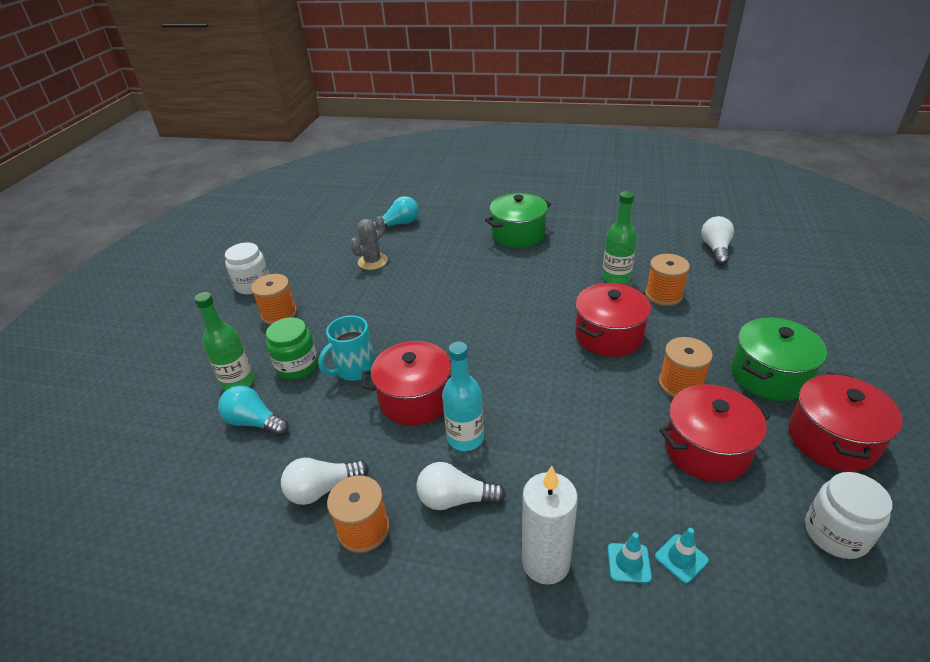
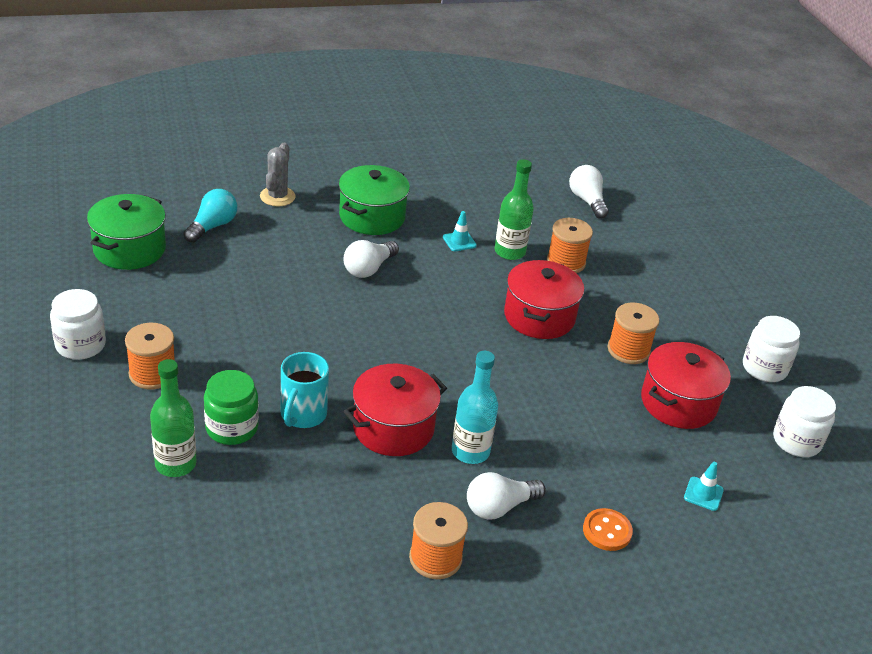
camera: 35 degrees left, 0 degrees up
turquoise light bulb [218,385,289,436] -> none
white light bulb [281,458,369,505] -> white light bulb moved to [343,240,399,278]
grey cactus [350,216,388,270] -> grey cactus moved to [260,143,296,206]
white candle [522,466,578,585] -> orange button [583,508,633,551]
turquoise traffic cone [608,532,652,583] -> turquoise traffic cone moved to [443,211,477,251]
green pot [731,318,827,401] -> green pot moved to [87,194,166,270]
red pot [789,372,903,471] -> white jar [743,316,800,382]

